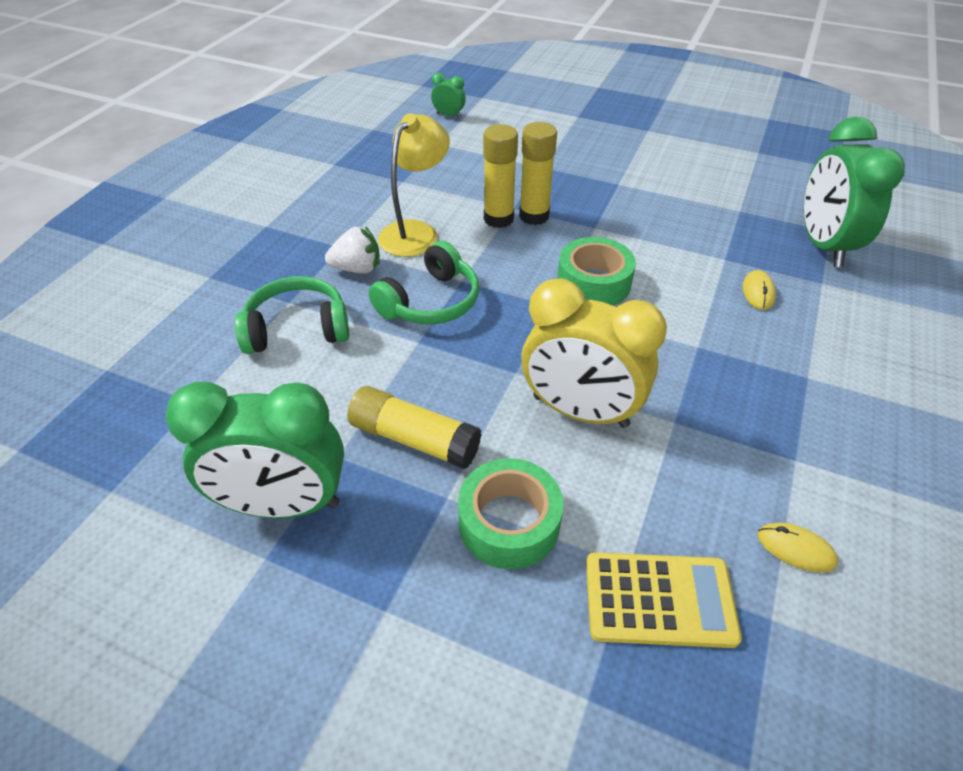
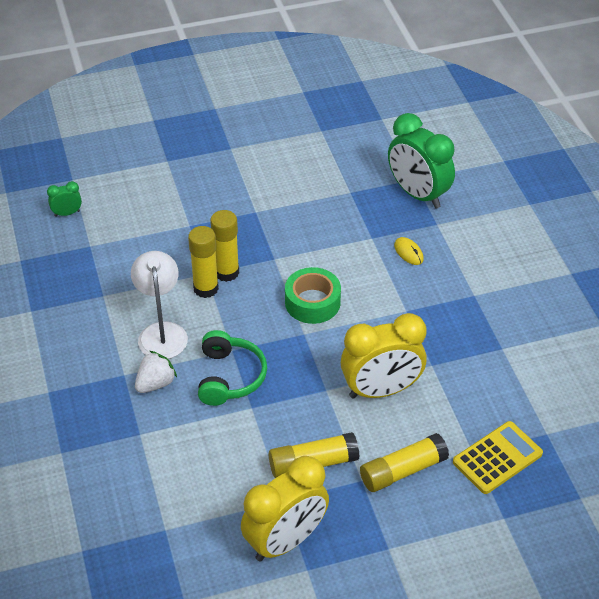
camera: 40 degrees left, 0 degrees up
green clock [165,382,344,518] -> yellow clock [241,456,329,562]
green headphones [235,276,349,354] -> none
yellow lamp [378,113,450,257] -> white lamp [131,251,188,359]
green tape [458,458,563,569] -> yellow glue stick [360,433,449,492]
yellow mouse [758,523,838,572] -> none

